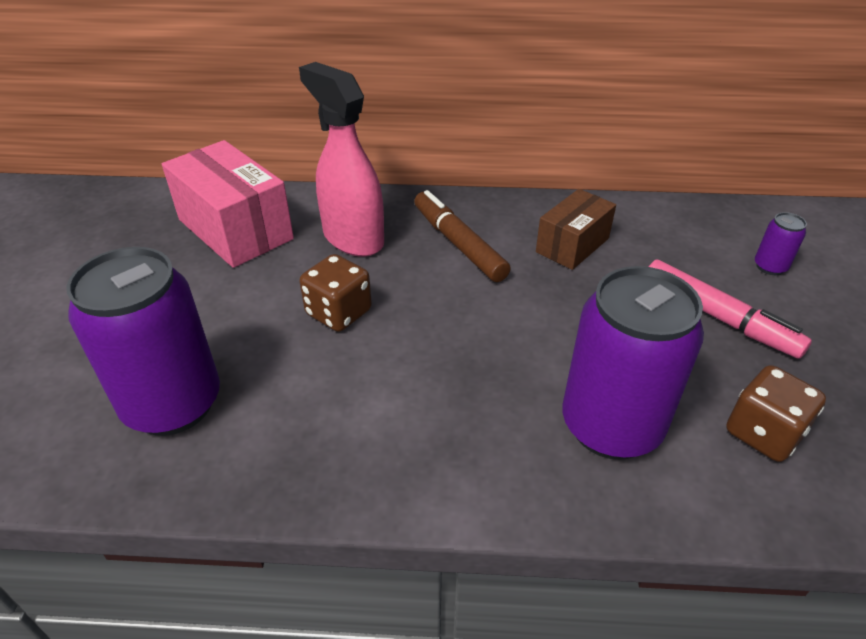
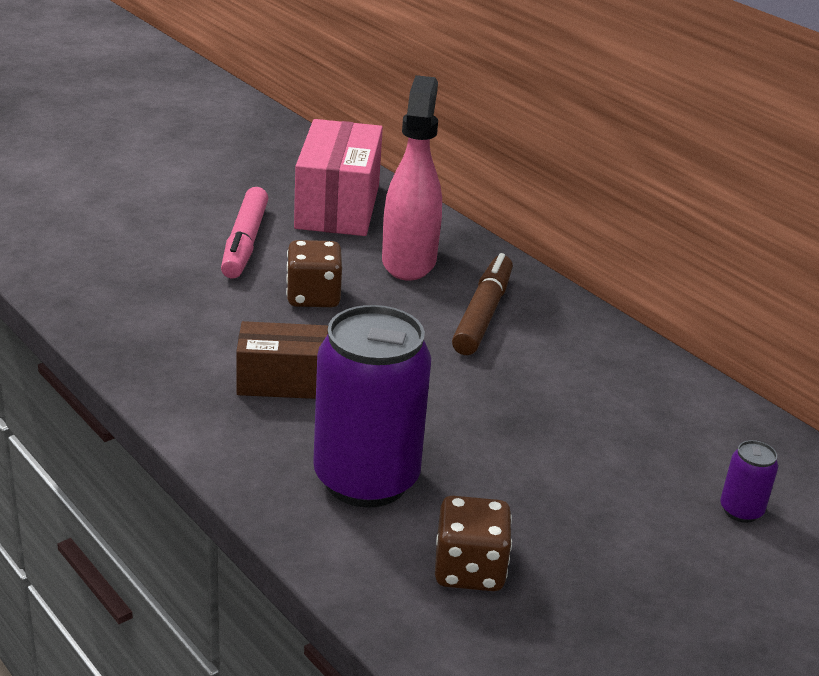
camera: 45 degrees right, 10 degrees down
purple can [67,247,220,436] -> none
brown box [536,189,616,270] -> brown box moved to [236,321,328,399]
pink marker [649,260,812,359] -> pink marker moved to [221,187,268,279]

